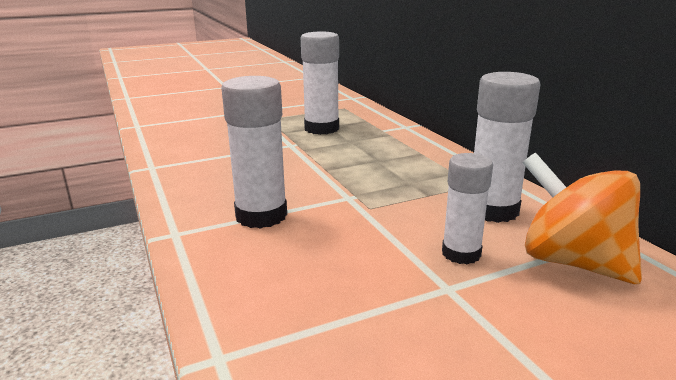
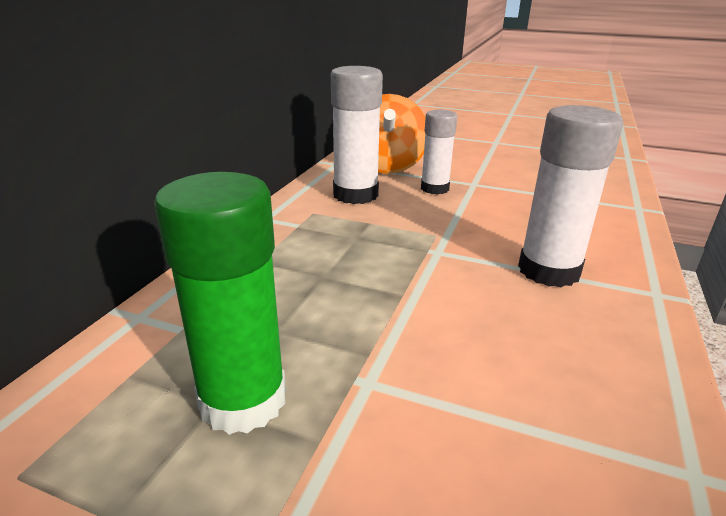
camera: 135 degrees left, 5 degrees up
white glue stick [301,32,339,135] -> green glue stick [154,172,286,435]

